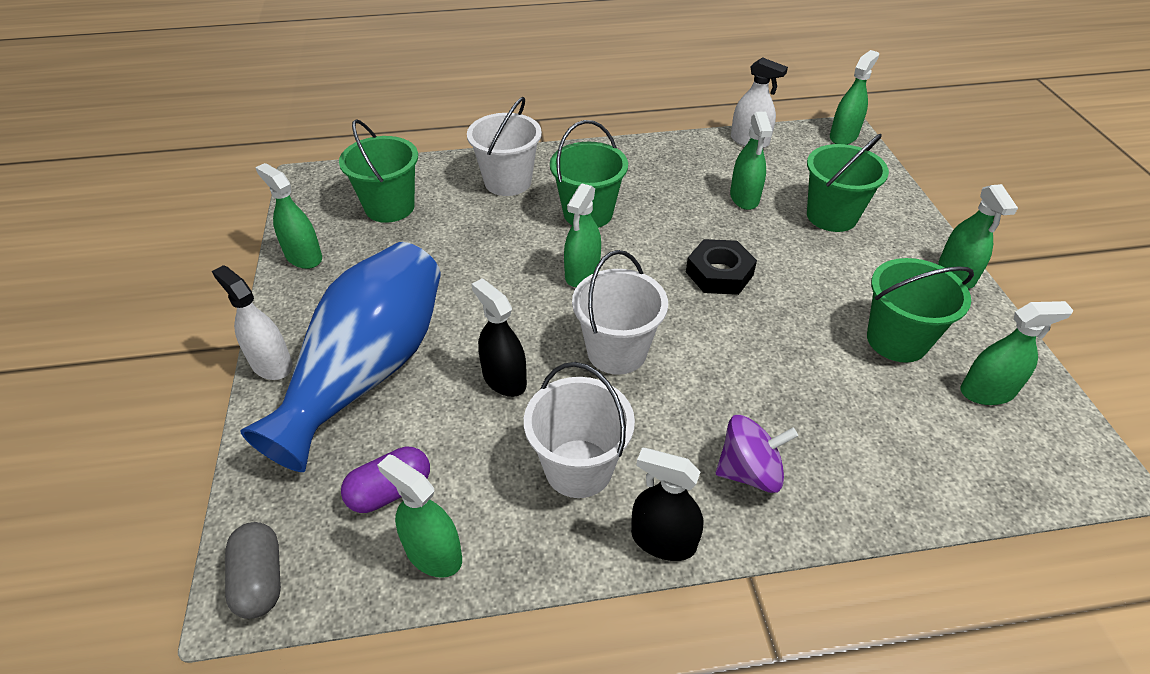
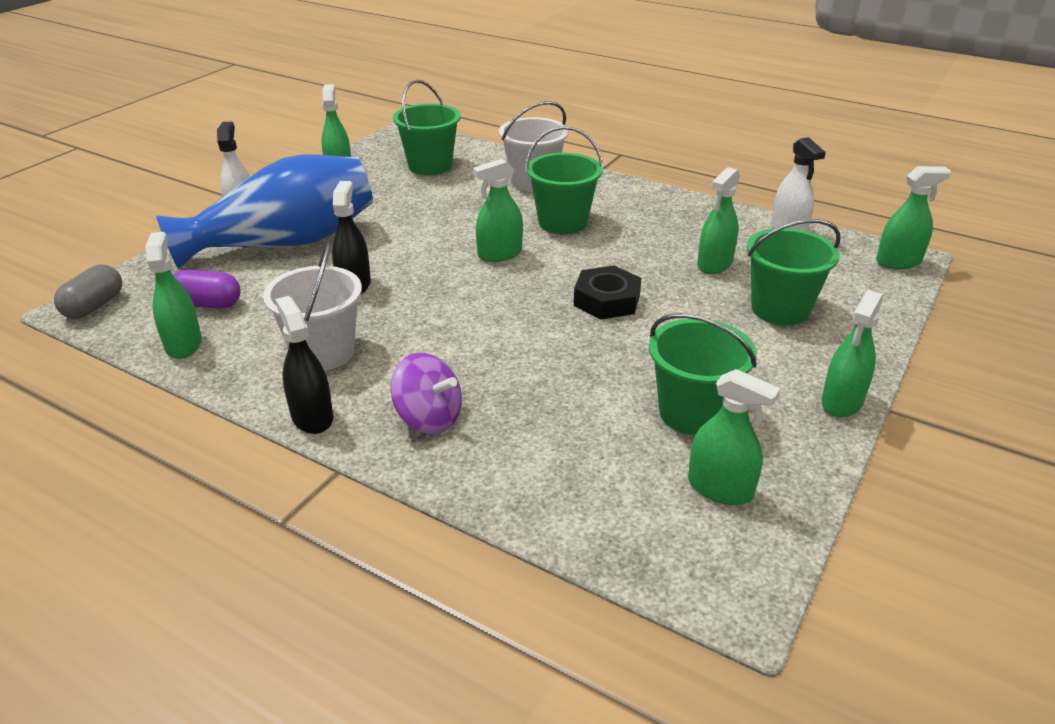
camera: 40 degrees right, 10 degrees down
white bucket [572,250,668,375] -> none

